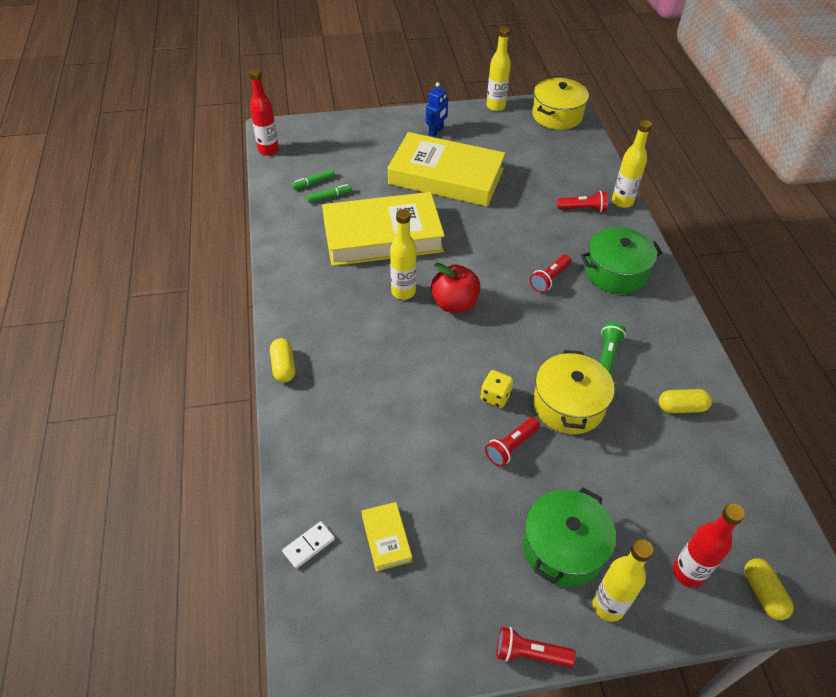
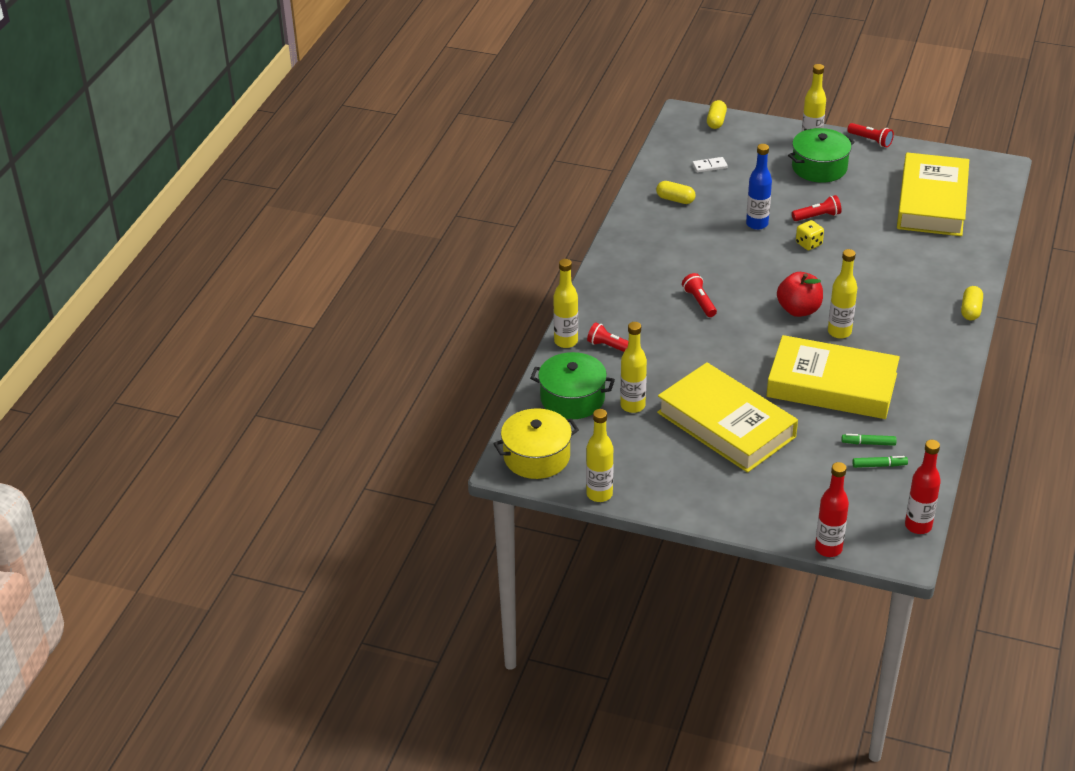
camera: 150 degrees left, 10 degrees down
white domino [282,521,335,569] -> white domino moved to [692,157,728,173]
yellow book [361,502,412,571] -> yellow book [897,152,969,236], size x2.49
blue robot [426,82,448,137] -> none
red flashlight [530,255,571,293] -> red flashlight turned 90 degrees counterclockwise [682,273,717,317]
yellow pot [533,350,615,434] -> blue bottle [746,144,772,230]
green pot [581,227,663,294] -> green pot moved to [530,352,615,419]
green flashlight [600,322,626,375] -> none
red bottle [673,503,745,588] -> red bottle moved to [815,462,849,557]
none -> yellow bottle [620,322,647,413]

